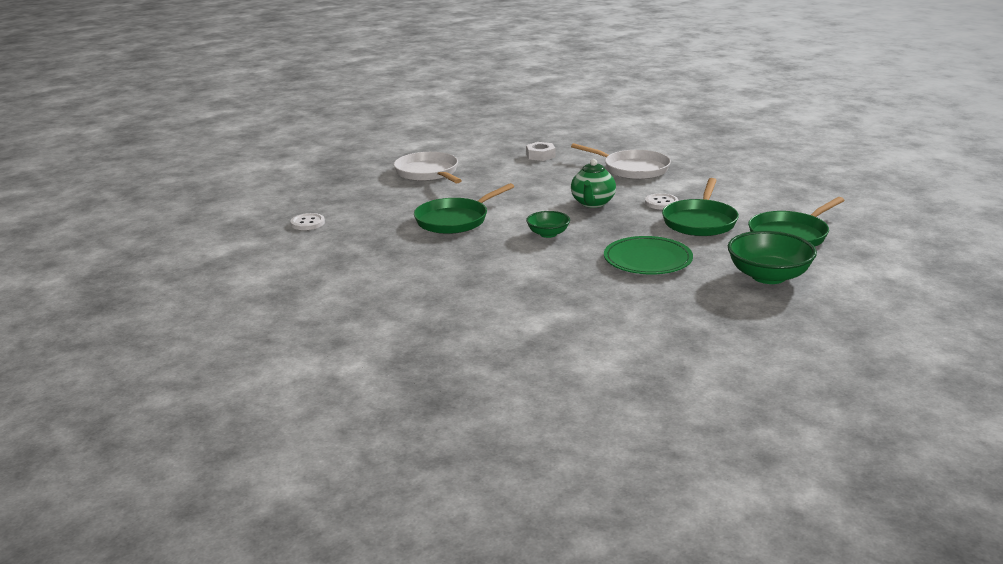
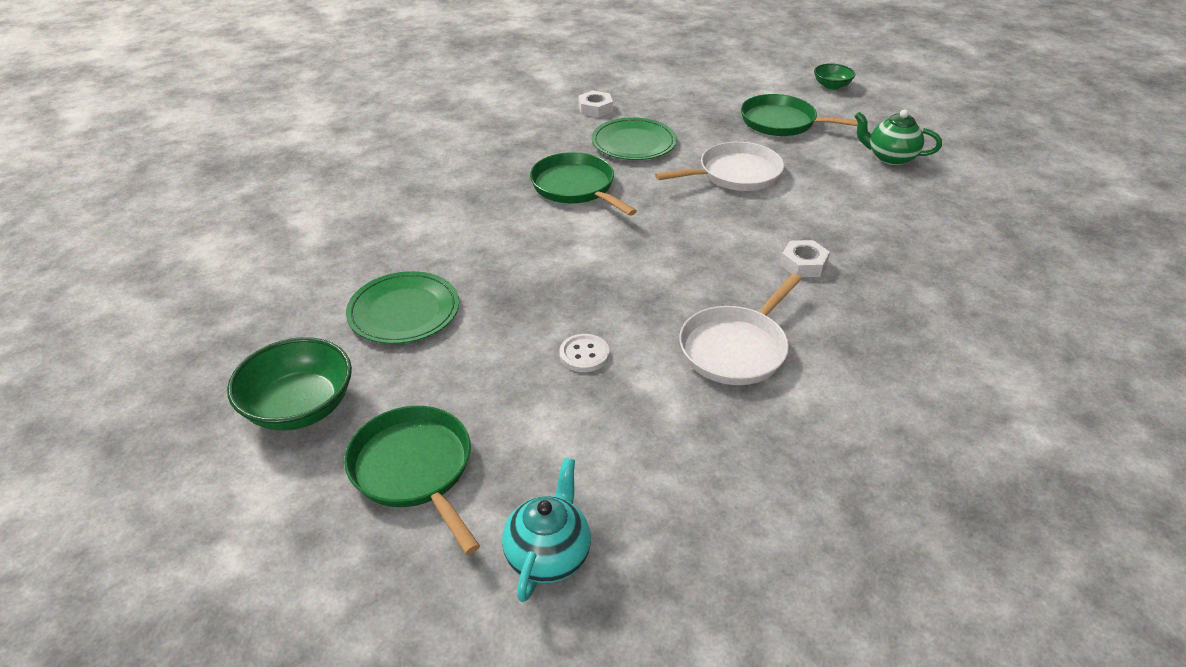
camera: 95 degrees right, 15 degrees up
white button [290,213,325,230] -> white nut [579,91,613,118]
green bowl [526,211,570,238] -> green bowl moved to [814,63,855,90]
green teapot [571,159,616,208] -> green teapot moved to [854,109,942,166]
green pan [662,178,739,236] -> green pan moved to [741,94,868,136]
none -> turquoise teapot [502,458,591,602]
none -> green plate [592,117,677,160]

